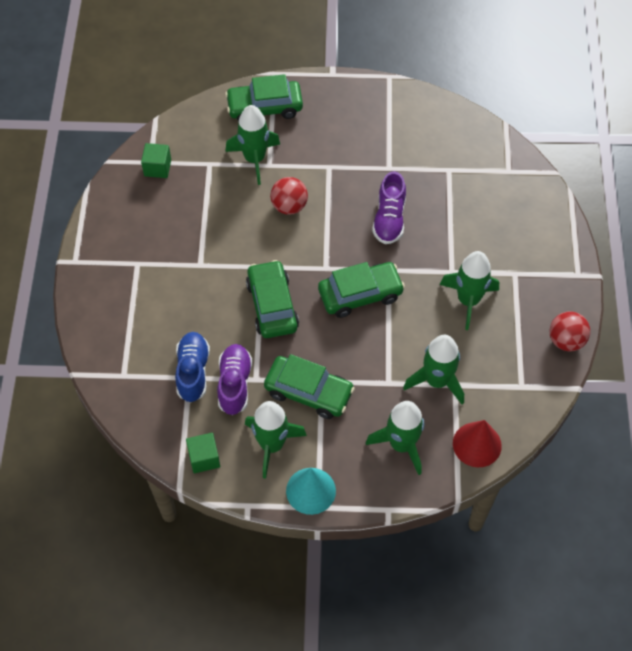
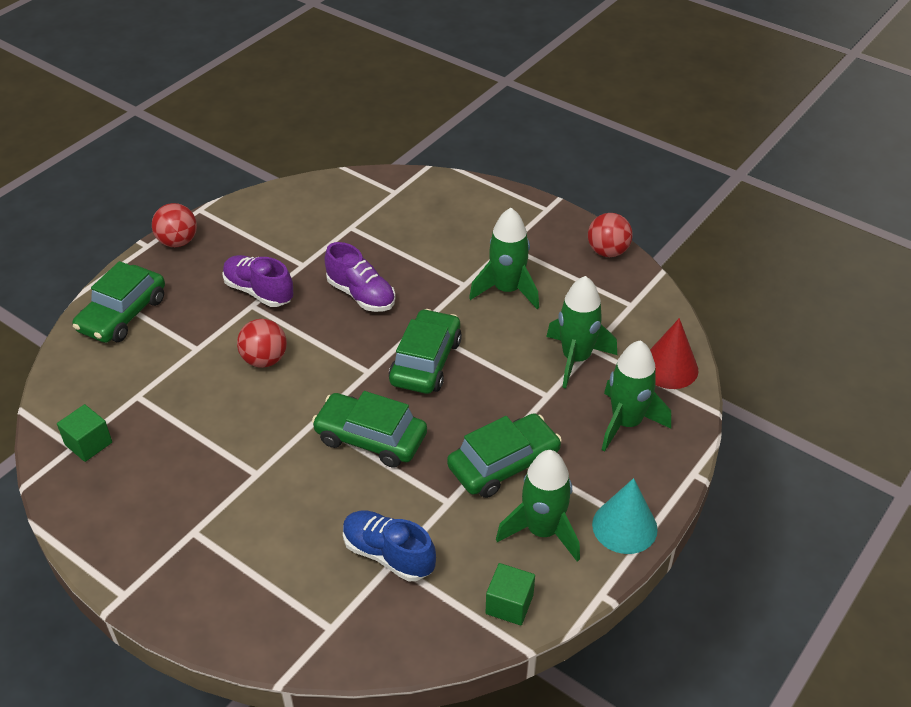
camera: 55 degrees left, 15 degrees down
purple shoe [217,344,252,415] -> purple shoe moved to [222,255,294,307]
green rocket [225,105,280,185] -> none
none -> red ball [152,203,197,247]

